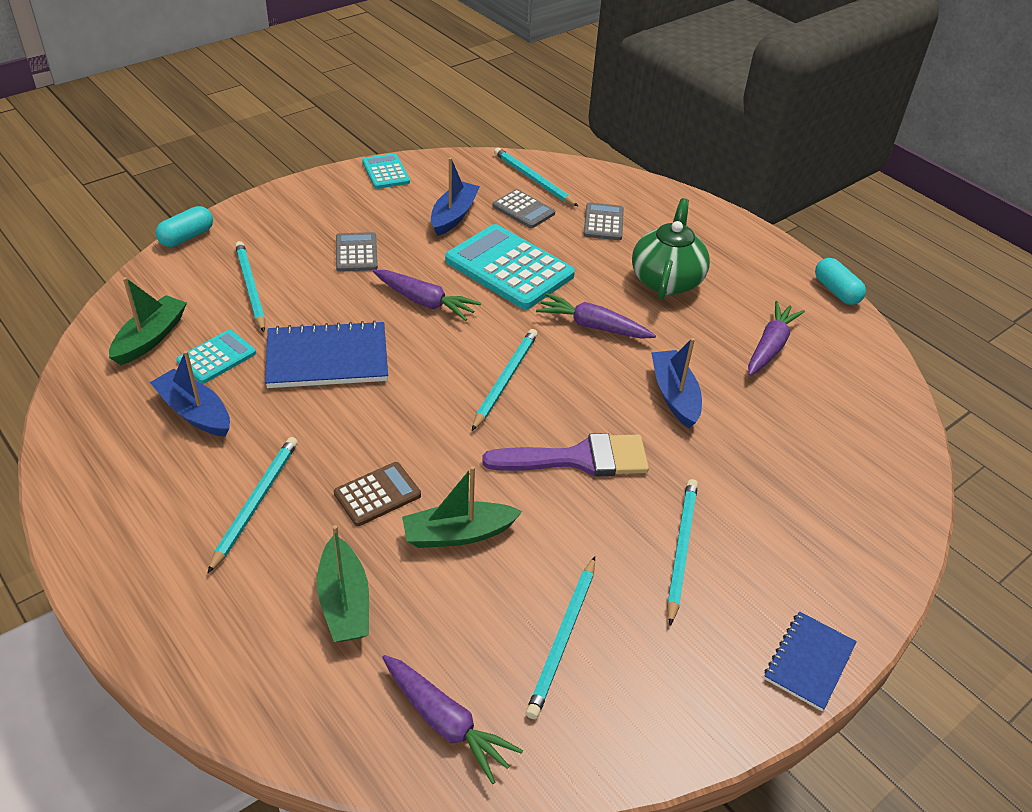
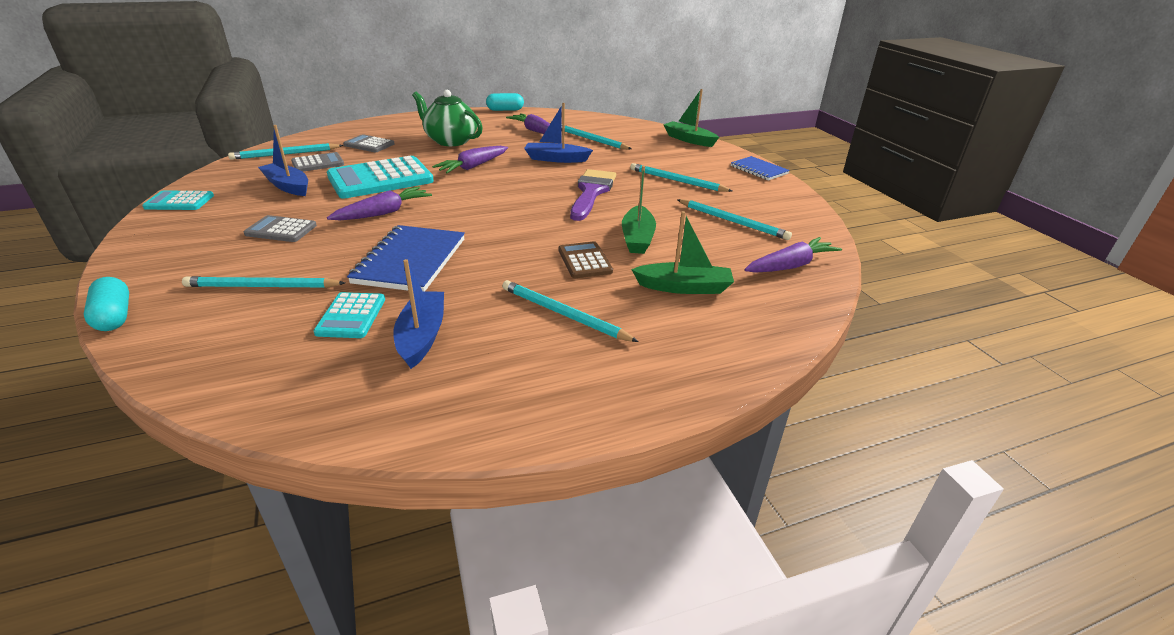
camera: 70 degrees left, 10 degrees down
green boat [109,277,187,365] -> green boat moved to [663,89,719,147]
blue boat [150,350,230,437] -> blue boat turned 120 degrees clockwise [393,259,444,369]
turquoise calculator [176,330,256,384] -> turquoise calculator turned 150 degrees counterclockwise [313,292,385,338]
turquoise pencil [472,329,538,431] -> turquoise pencil moved to [565,125,632,149]

